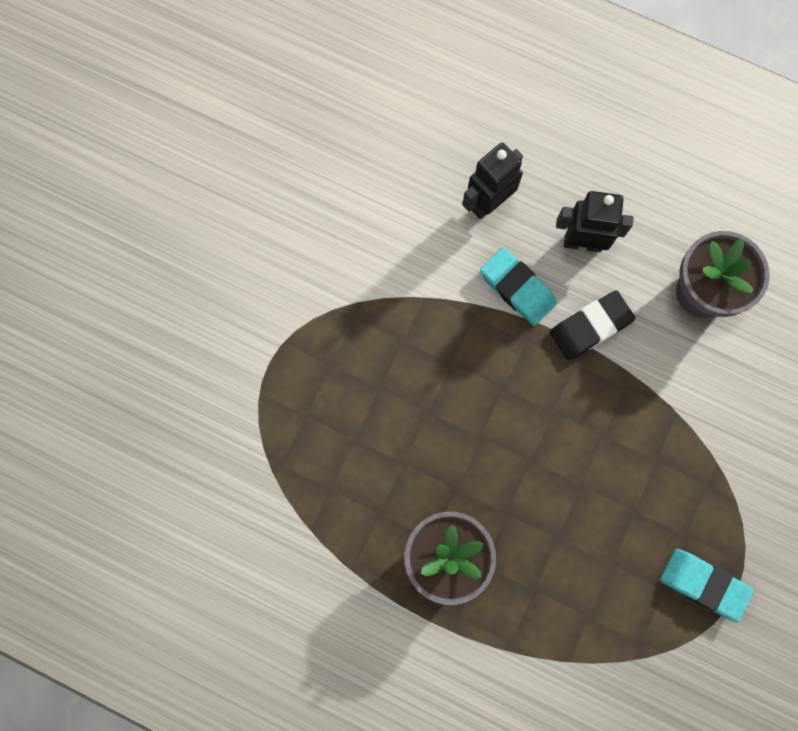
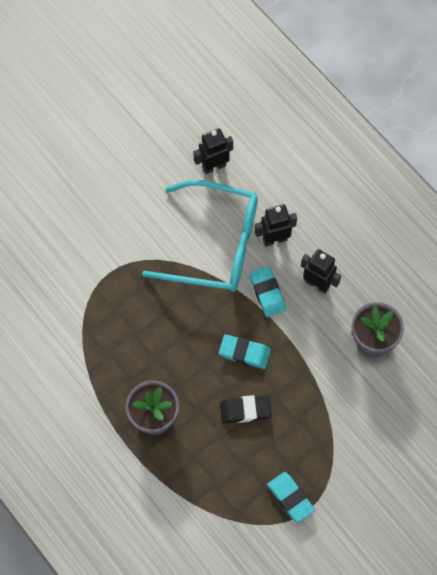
camera: 25 degrees right, 10 degrees down
black eraser [550,290,635,360] -> black eraser moved to [220,395,272,423]
none -> turquoise glasses [142,180,258,292]
none -> black robot [193,128,233,174]
none -> turquoise eraser [219,334,271,369]

